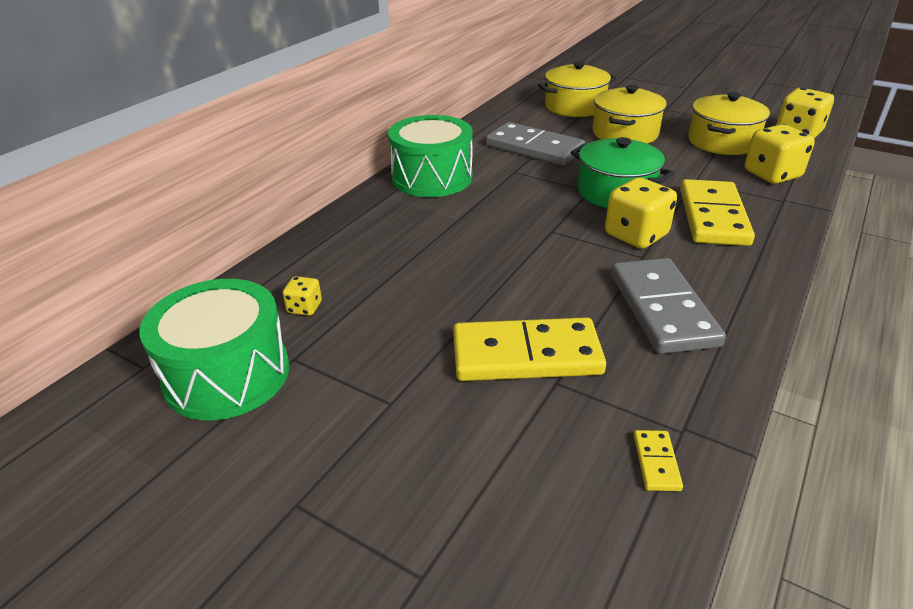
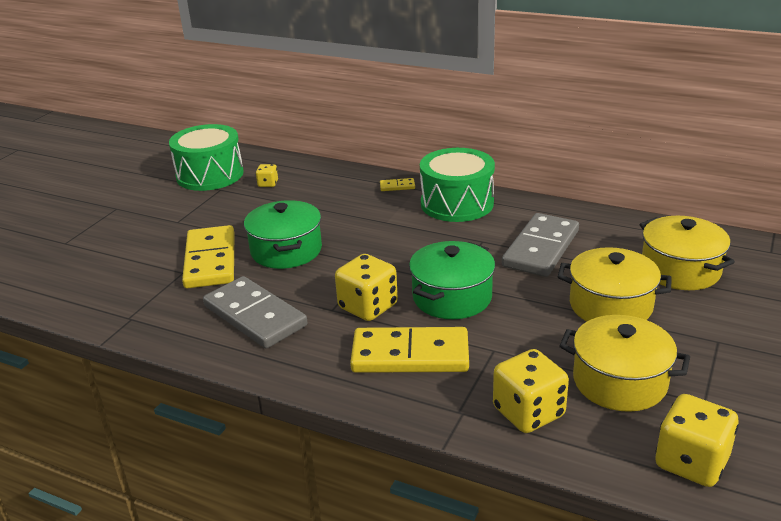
camera: 85 degrees right, 5 degrees down
grey domino [611,258,726,354] -> grey domino turned 60 degrees clockwise [203,276,308,348]
yellow domino [634,430,683,491] -> yellow domino moved to [380,178,415,191]
none -> green pot [244,200,322,269]

